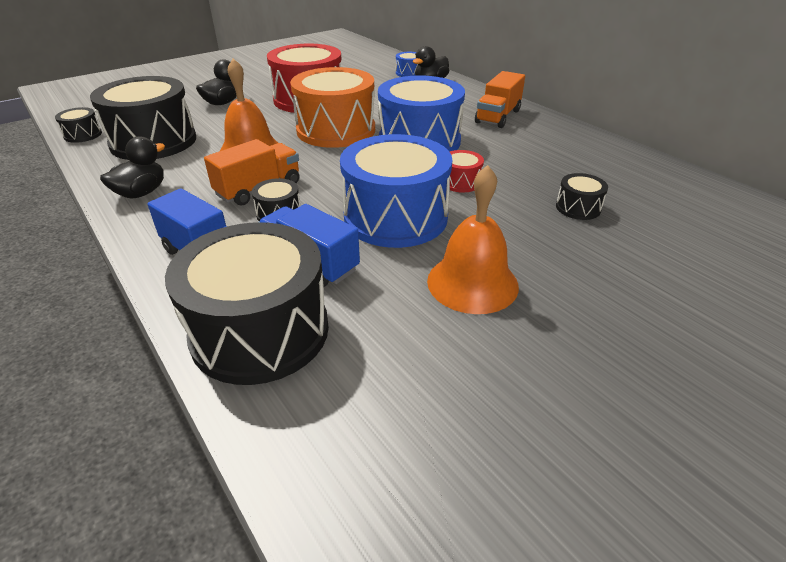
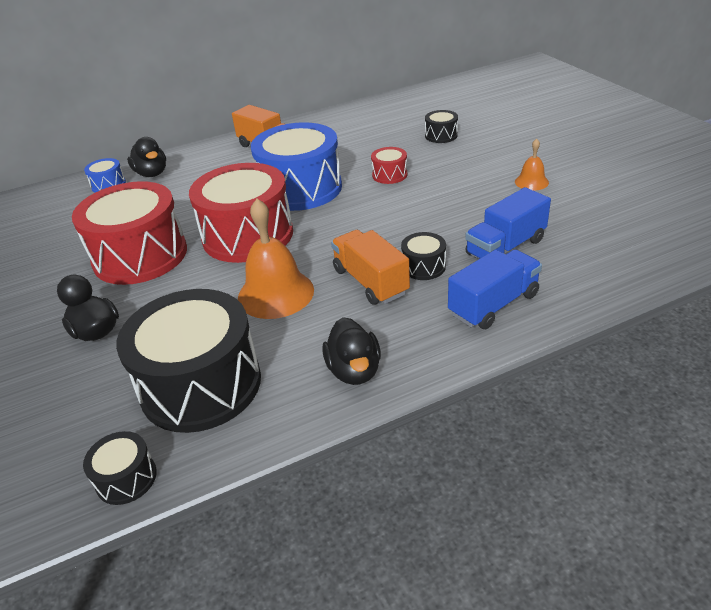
camera: 75 degrees left, 0 degrees up
black duck [100,136,165,199] -> black duck turned 150 degrees counterclockwise [322,317,381,385]
black drum [165,222,329,385] -> none
orange drum [290,67,375,148] -> red drum [189,163,293,263]
blue drum [340,134,452,248] -> none
orange bell [427,165,519,314] -> orange bell [515,138,549,191], size x0.52

